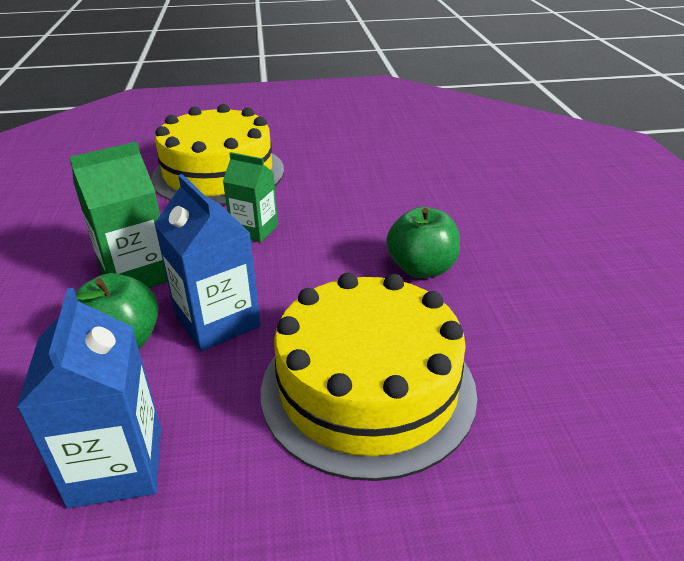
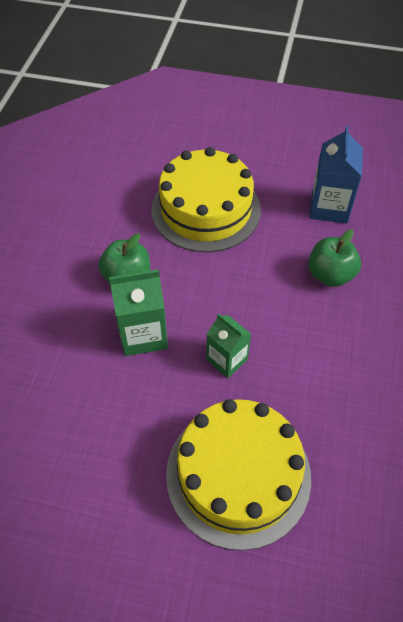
camera: 160 degrees left, 20 degrees up
green carton [69,141,168,288] -> green carton moved to [109,269,168,356]
blue carton [154,174,261,351] -> none

